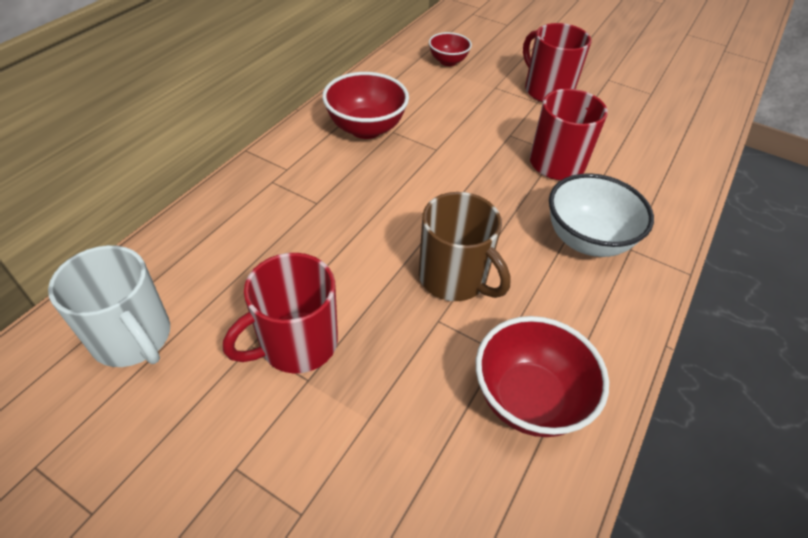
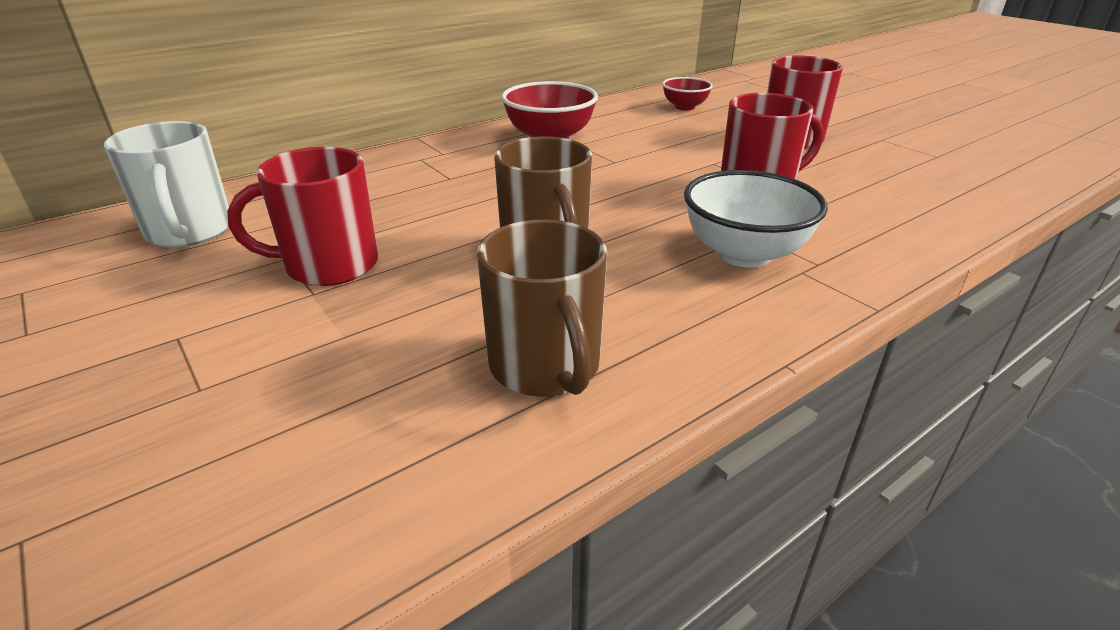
camera: 25 degrees right, 15 degrees down
red bowl [476,316,609,437] -> brown mug [477,220,607,397]

